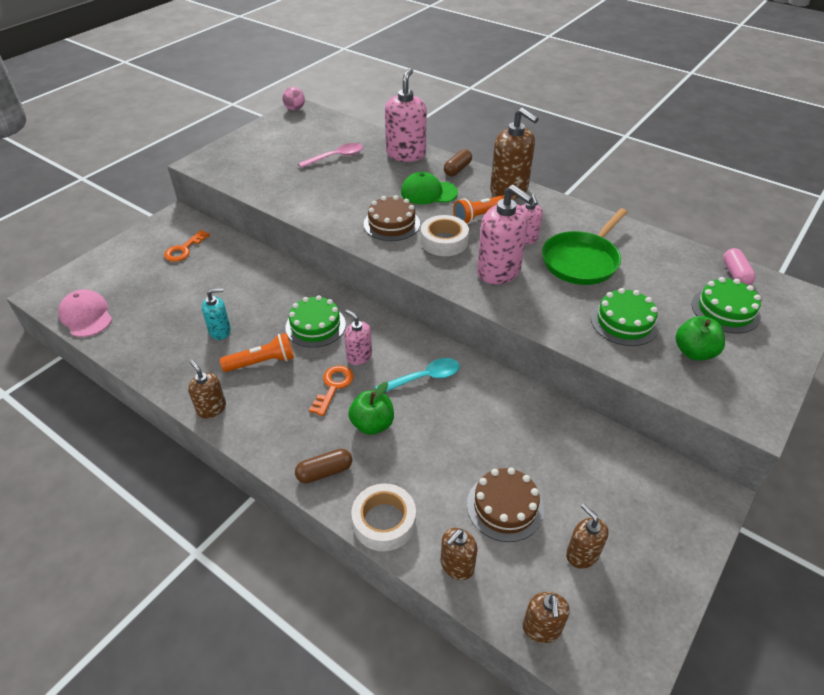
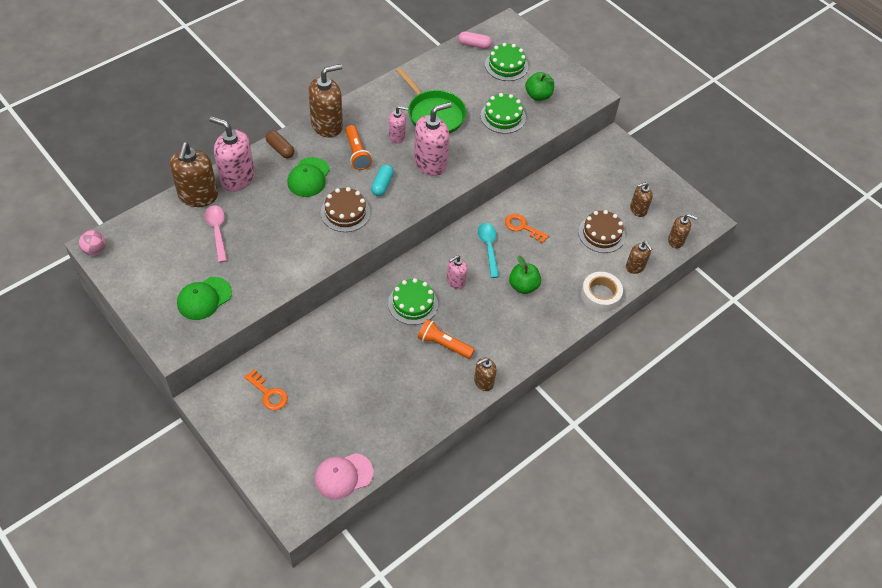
camera: 80 degrees left, 10 degrees up
turquoise soap dispenser [202,288,231,340] -> none
orange flashlight [220,333,294,372] -> orange flashlight turned 60 degrees counterclockwise [418,319,475,359]
brown capsule [295,449,352,484] -> none
orange key [309,365,353,416] -> orange key moved to [505,214,549,244]
white tape [421,215,469,256] -> turquoise capsule [371,164,394,196]
none -> brown soap dispenser [170,142,218,207]
none -> green cap [177,277,232,320]

